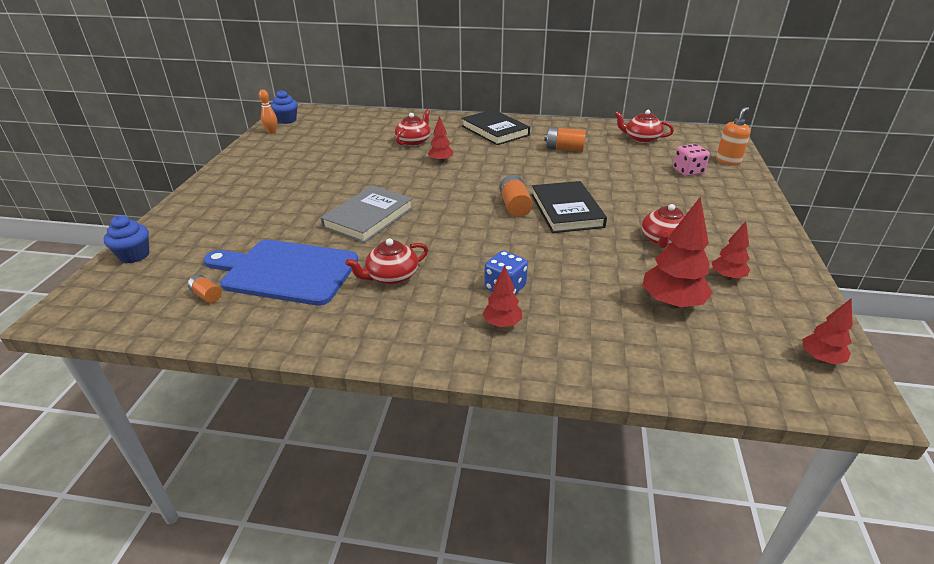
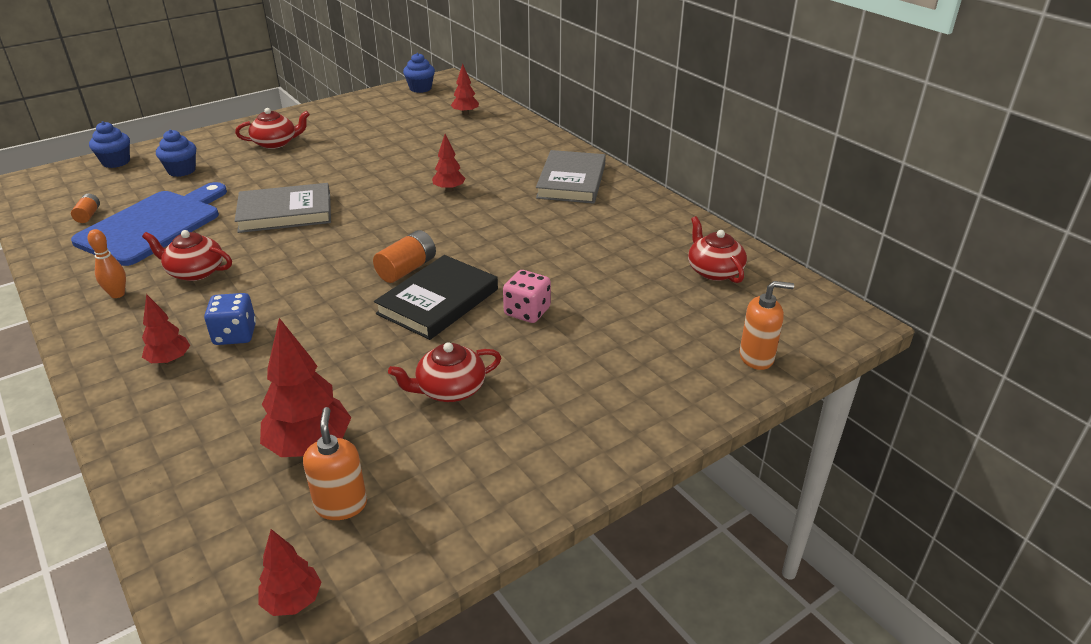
camera: 45 degrees right, 0 degrees up
blue cutting board [204,240,359,306] -> blue cutting board turned 60 degrees clockwise [71,182,227,266]
orange bowling pin [259,89,277,134] -> orange bowling pin moved to [88,229,126,298]
red teapot [395,109,431,146] -> red teapot moved to [235,108,310,149]
black book [462,109,530,145] -> grey book [536,150,606,204]
orange battery [544,127,586,152] -> none
pink dice [673,144,710,176] -> pink dice moved to [503,270,551,323]
red tree [712,221,750,280] -> red tree moved to [451,64,479,115]
none -> blue cupcake [156,129,196,177]
none -> orange soap dispenser [303,407,367,520]

